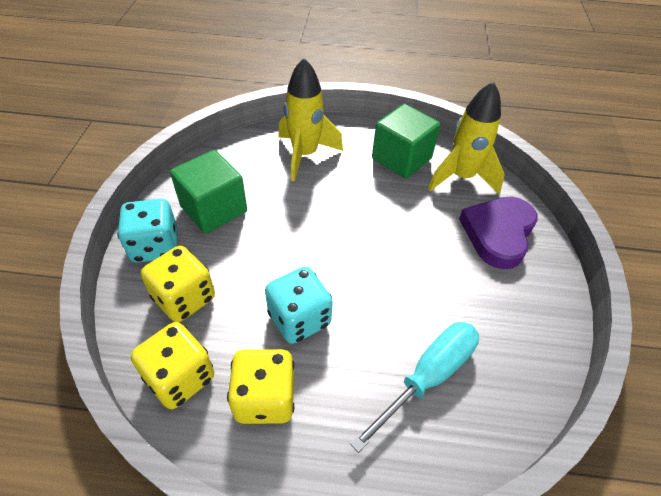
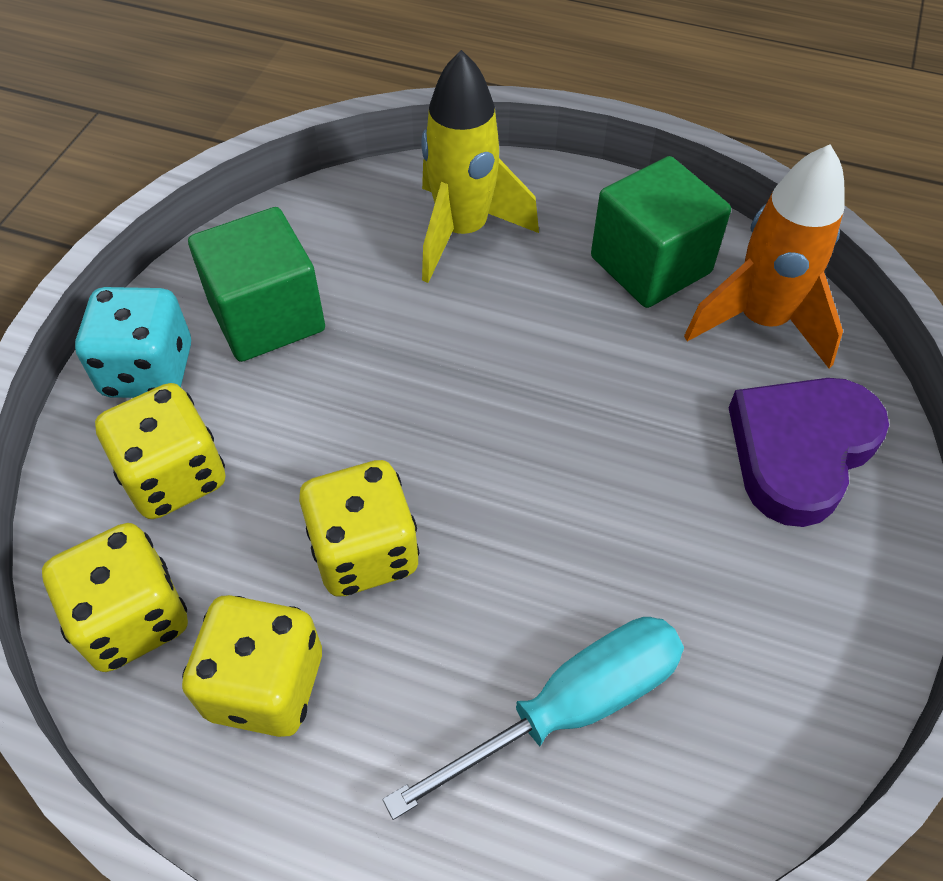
camera: 15 degrees right, 5 degrees up
turquoise dice [265,266,333,344] -> yellow dice [299,460,420,597]
yellow rocket [428,81,505,194] -> orange rocket [684,144,845,369]

